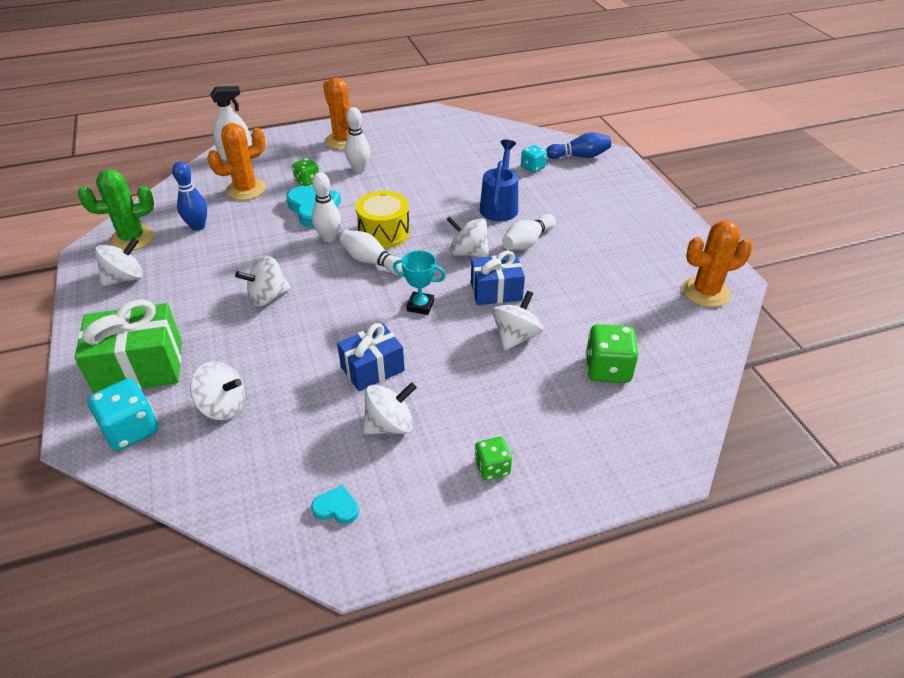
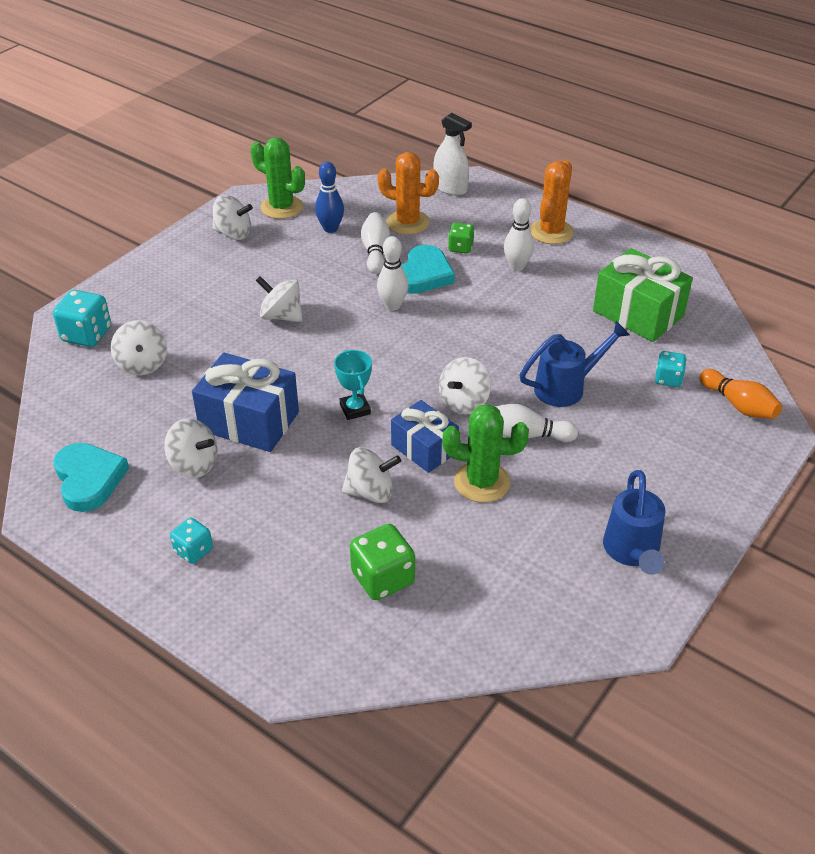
camera: 55 degrees right, 0 degrees up
green gift [75,299,182,394] -> green gift moved to [593,248,693,342]
turquoise heart [311,485,359,524] -> turquoise heart [54,443,129,512], size x1.97
blue gift [337,323,405,391] -> blue gift [192,353,299,452], size x1.53
white bowling pin [340,230,403,276] -> white bowling pin moved to [361,212,390,274]
yellow drum [356,191,410,248] -> none
white spinning top [447,216,489,257] -> white spinning top turned 135 degrees counterclockwise [439,357,491,414]
green dice [475,437,512,480] -> turquoise dice [170,518,213,564]
blue bowling pin [546,133,611,159] -> orange bowling pin [699,369,782,419]
orange cactus [682,220,753,307] -> none
none -> green cactus [443,404,529,502]
none -> blue watering can [603,470,665,575]

